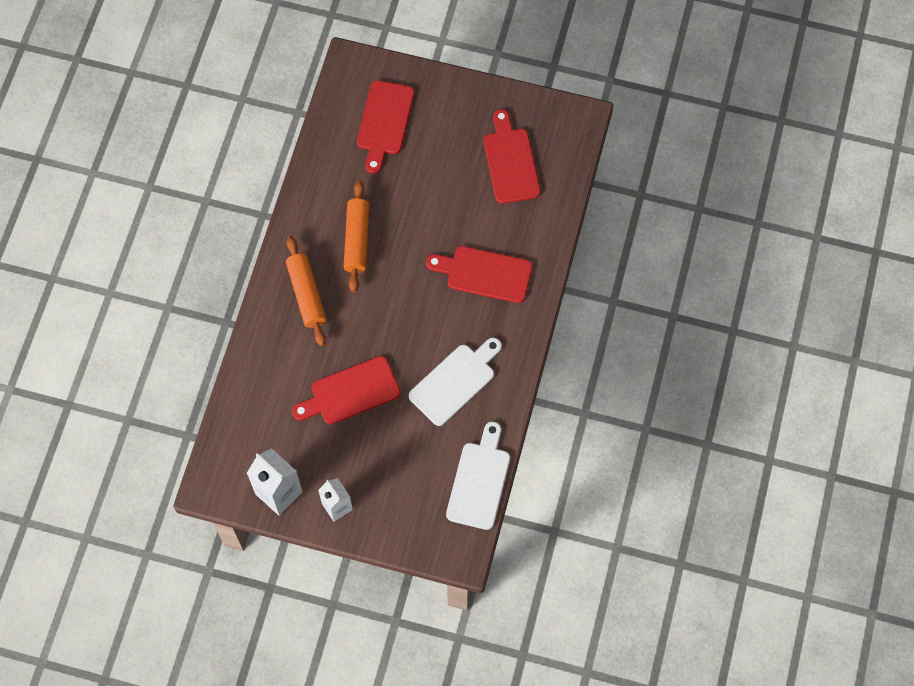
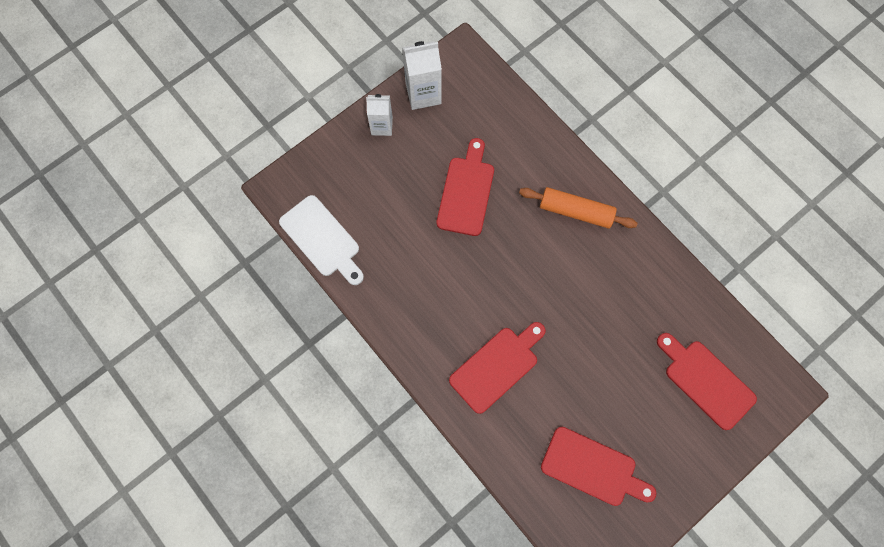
camera: 125 degrees right, 5 degrees up
orange rolling pin [344,180,369,292] -> none
white cutting board [409,338,502,426] -> none

